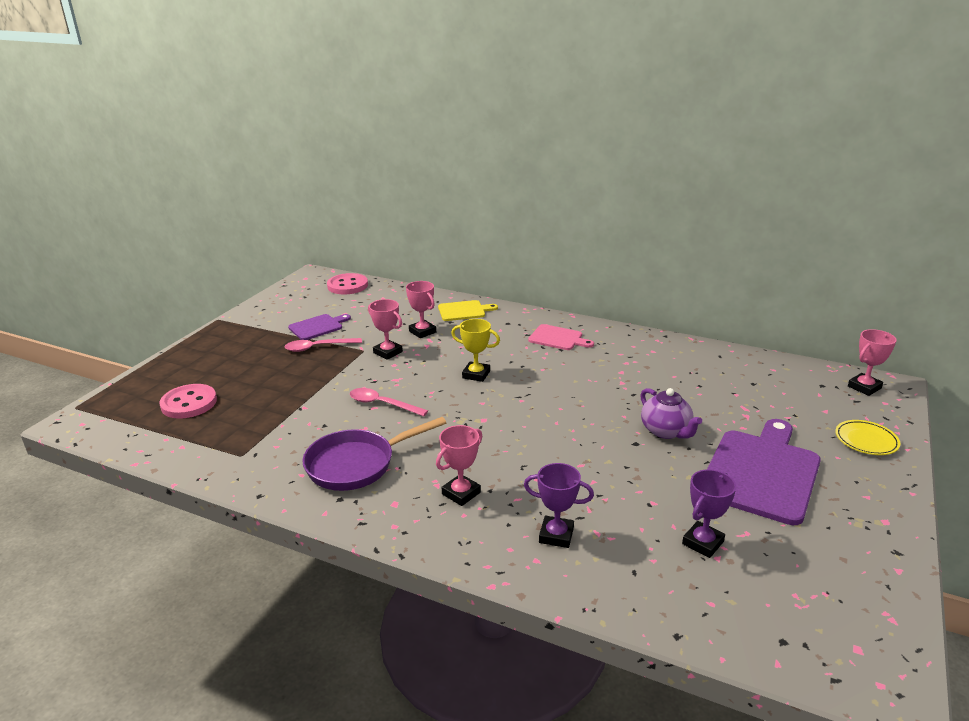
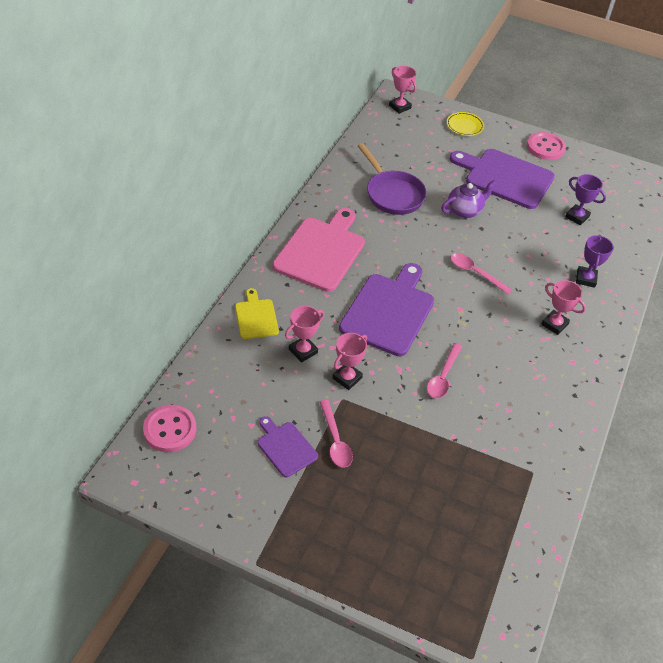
camera: 95 degrees left, 20 degrees up
pink button [160,384,217,419] -> pink button moved to [527,132,566,160]
purple pan [302,417,446,491] -> purple pan moved to [358,143,427,215]
yellow trophy [451,319,500,382] -> purple cutting board [339,263,434,356]
pink cutting board [528,324,594,350] -> pink cutting board [273,208,365,292], size x1.91
none -> pink spoon [451,253,512,294]

